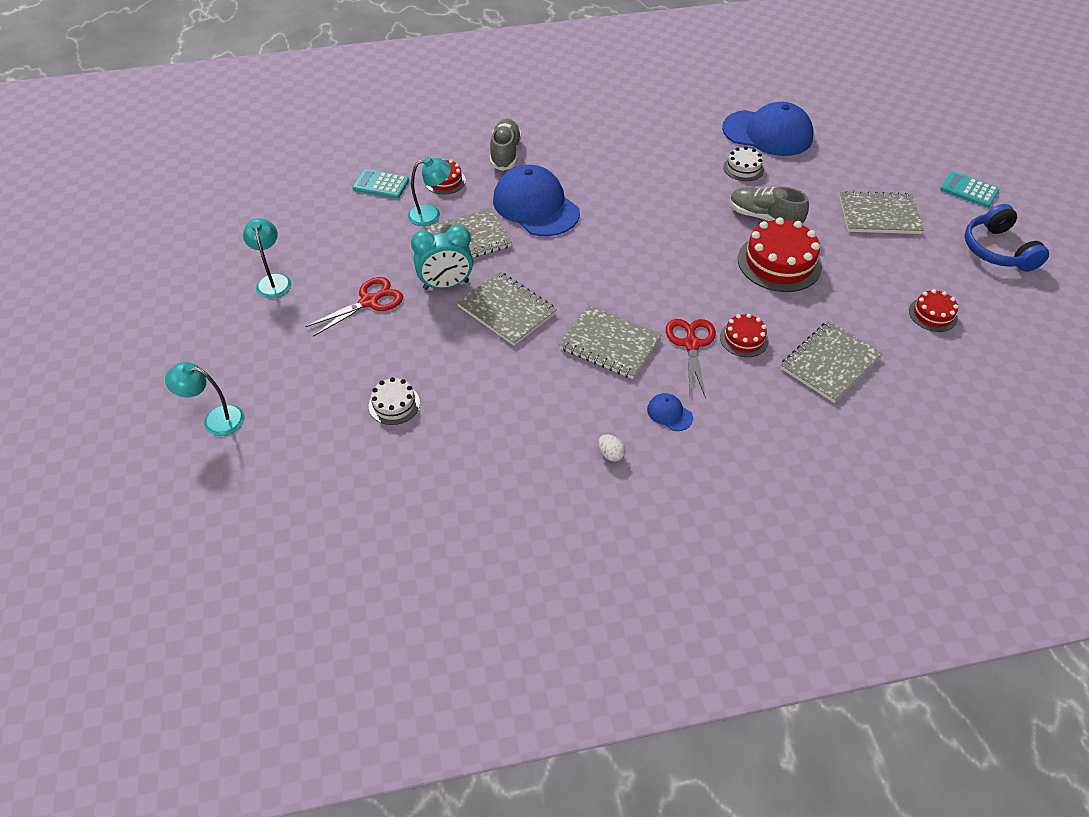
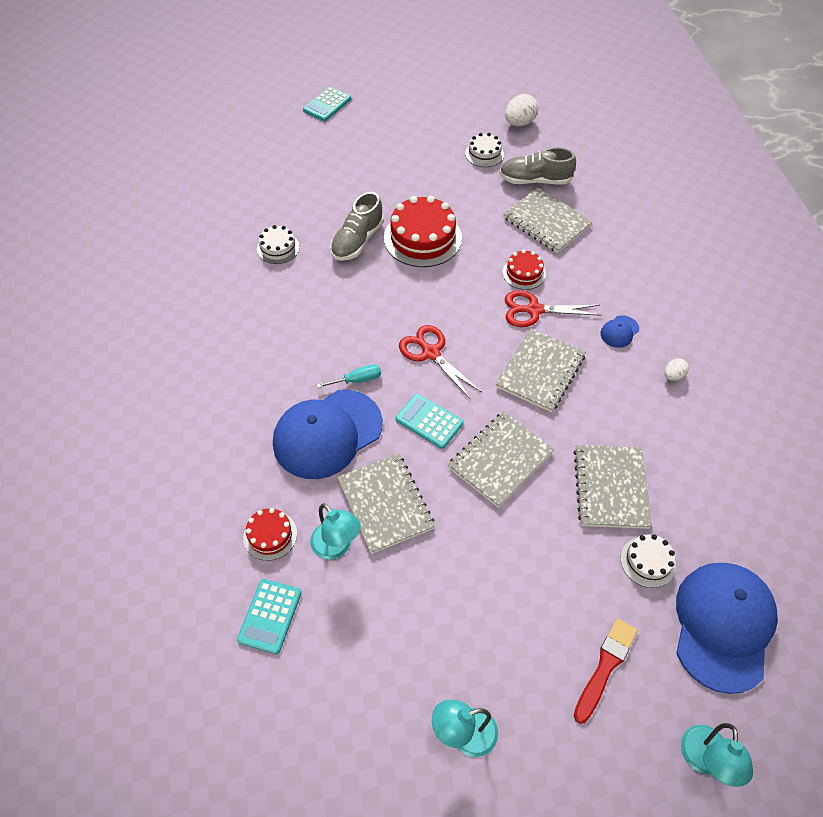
camera: 90 degrees left, 5 degrees up
red scissors [305,277,403,337] -> red scissors moved to [399,325,482,400]
turquoise lamp [408,157,451,226] -> turquoise lamp turned 150 degrees clockwise [310,503,361,560]
turquoise clock [411,225,473,290] -> none
grey shoe [490,119,521,171] -> grey shoe moved to [499,147,576,185]
blue cap [722,102,813,156] -> blue cap moved to [676,563,778,694]
grey notebook [839,191,924,234] -> grey notebook moved to [573,445,652,529]
red cake [909,289,958,332] -> white cake [465,133,504,167]
blue headphones [965,204,1049,272] -> none
none -> turquoise screwdriver [317,364,381,388]
none -> turquoise calculator [396,394,463,449]
none -> white egg [505,94,538,126]
none -> red brush [574,618,638,724]

